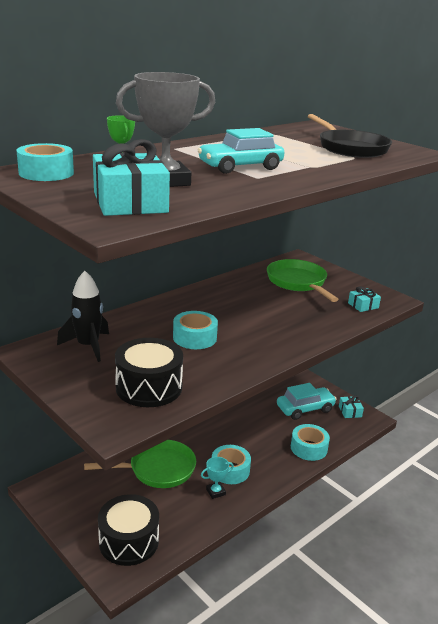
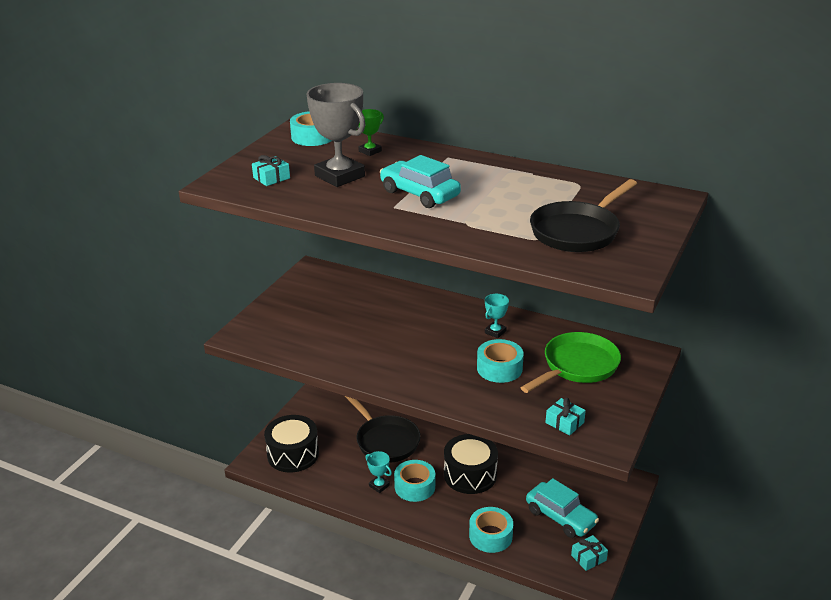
camera: 70 degrees right, 5 degrees up
black rocket [57,271,109,362] -> none
green pan [84,440,196,488] -> black pan [345,396,421,463]
turquoise gift [93,139,170,216] -> turquoise gift [252,155,290,186], size x0.50
black drum [115,338,183,407] -> black drum moved to [444,434,498,494]
turquoise tape [173,311,218,349] -> turquoise tape moved to [477,339,524,383]
none -> turquoise trophy [485,294,509,338]

